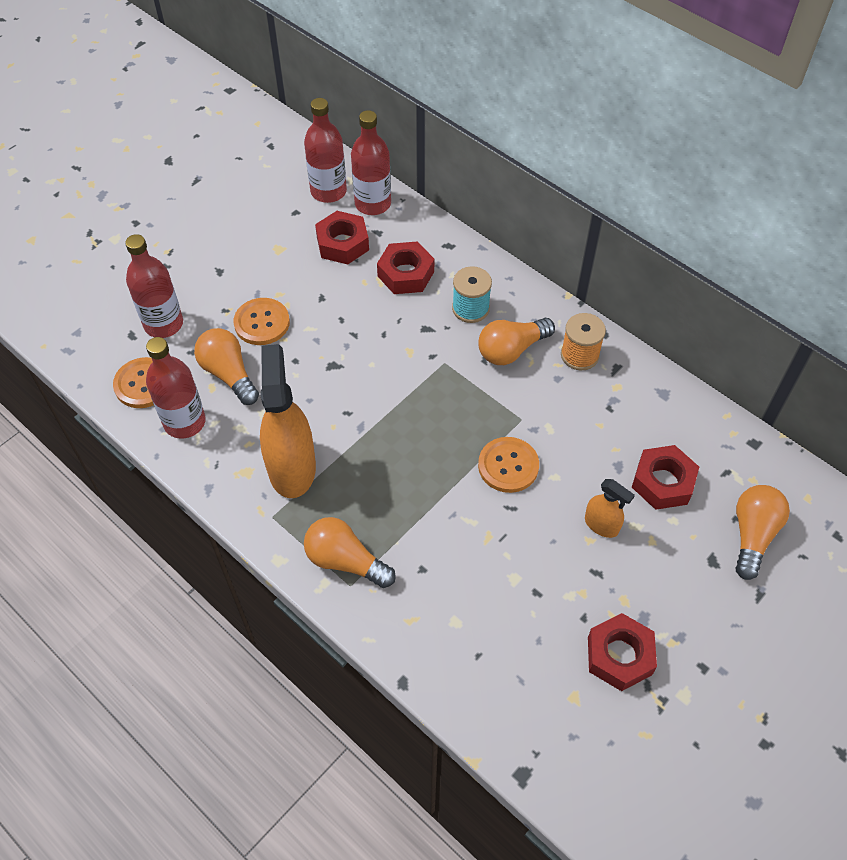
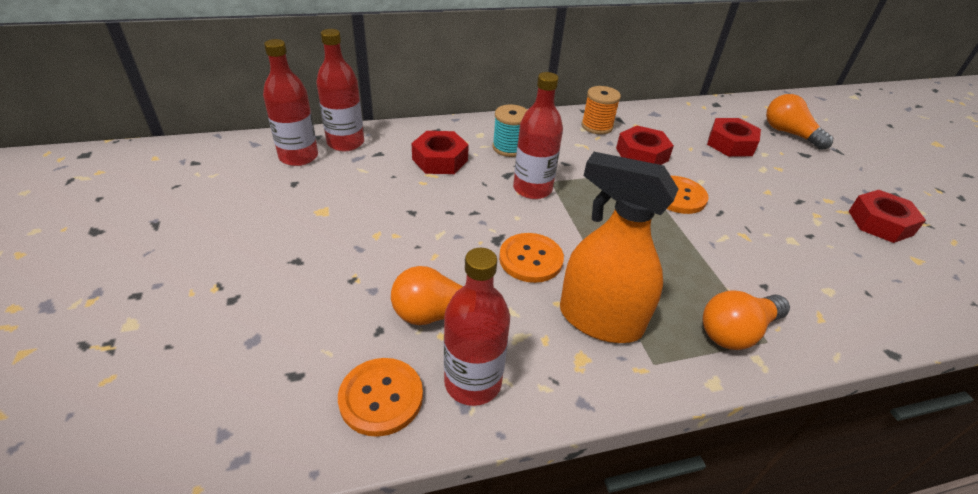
camera: 60 degrees left, 15 degrees down
red bottle [125,234,183,338] -> red bottle moved to [513,72,563,199]
orange button [233,298,290,345] -> orange button moved to [499,233,564,283]
red nut [315,211,369,264] -> red nut moved to [616,125,674,165]
orange light bulb [478,318,555,365] -> none
orange spray bottle [585,479,635,538] -> none

